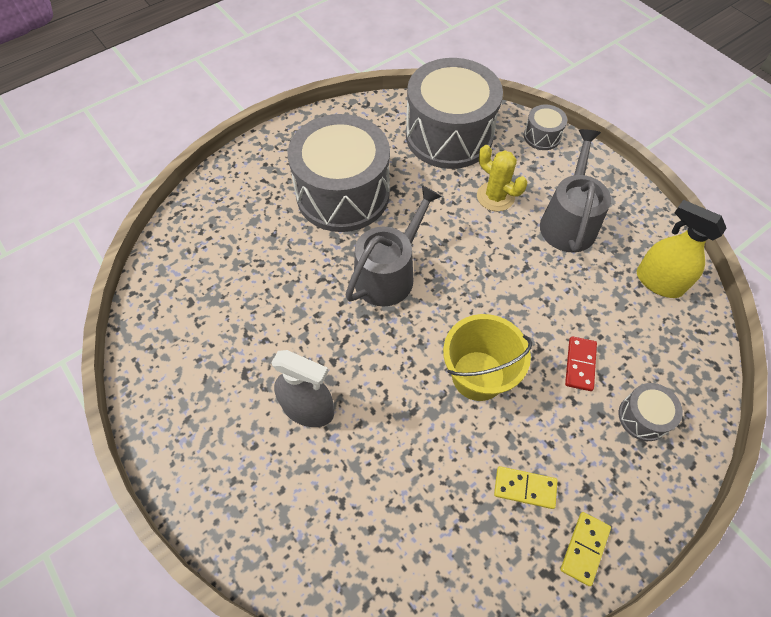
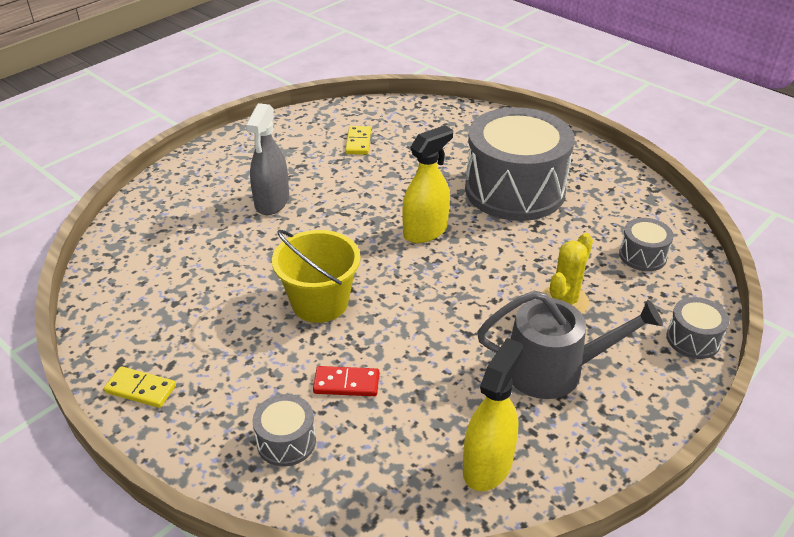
camera: 80 degrees right, 20 degrees down
grey watering can [346,185,442,306] -> yellow spray bottle [402,125,453,243]
grey drum [406,58,503,169] -> grey drum [619,218,674,271], size x0.42
yellow domino [494,466,557,509] -> yellow domino moved to [345,126,371,155]

